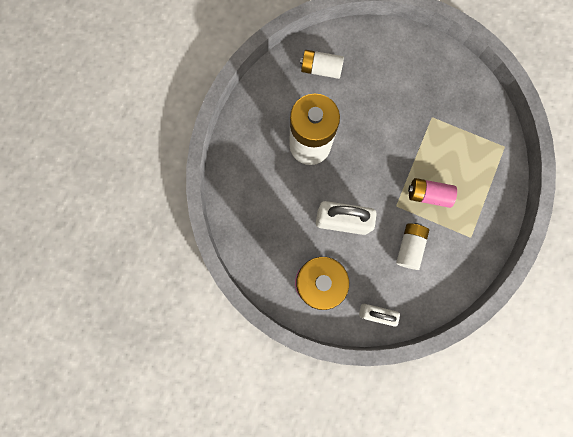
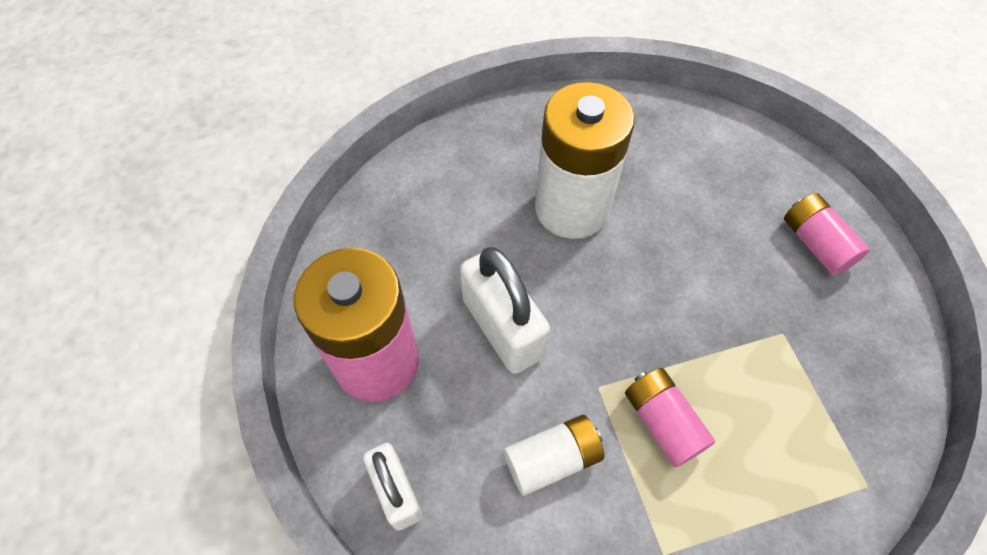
camera: 50 degrees right, 20 degrees down
white battery [300,50,344,79] -> none
none -> pink battery [784,193,870,275]

